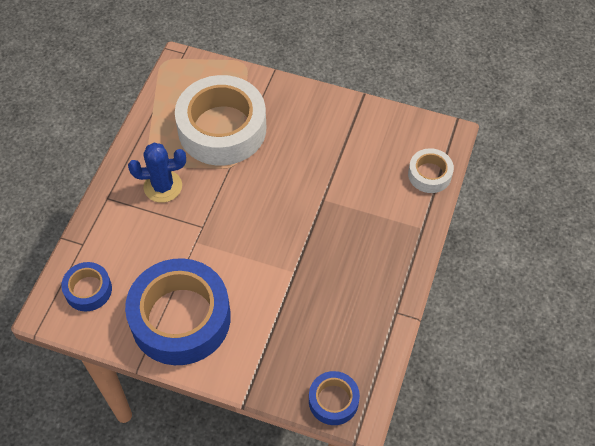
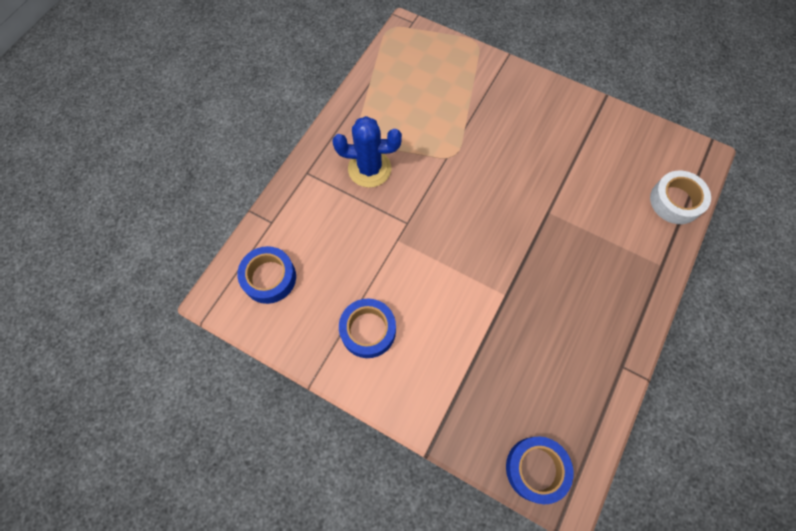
camera: 10 degrees right, 10 degrees up
blue tape [125,258,231,365] -> blue tape [339,299,396,358], size x0.48
white tape [175,75,266,166] -> none

